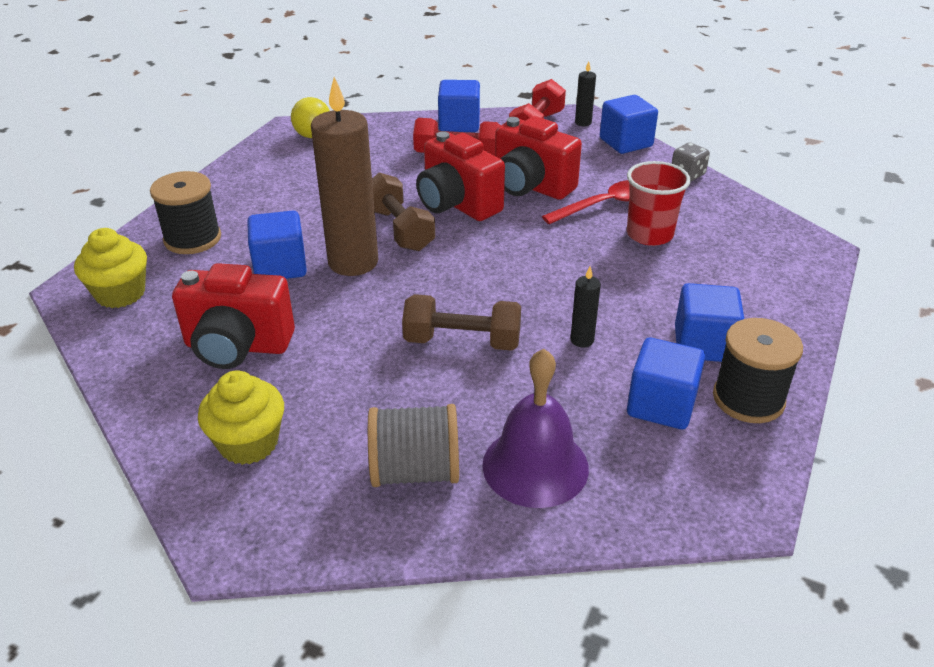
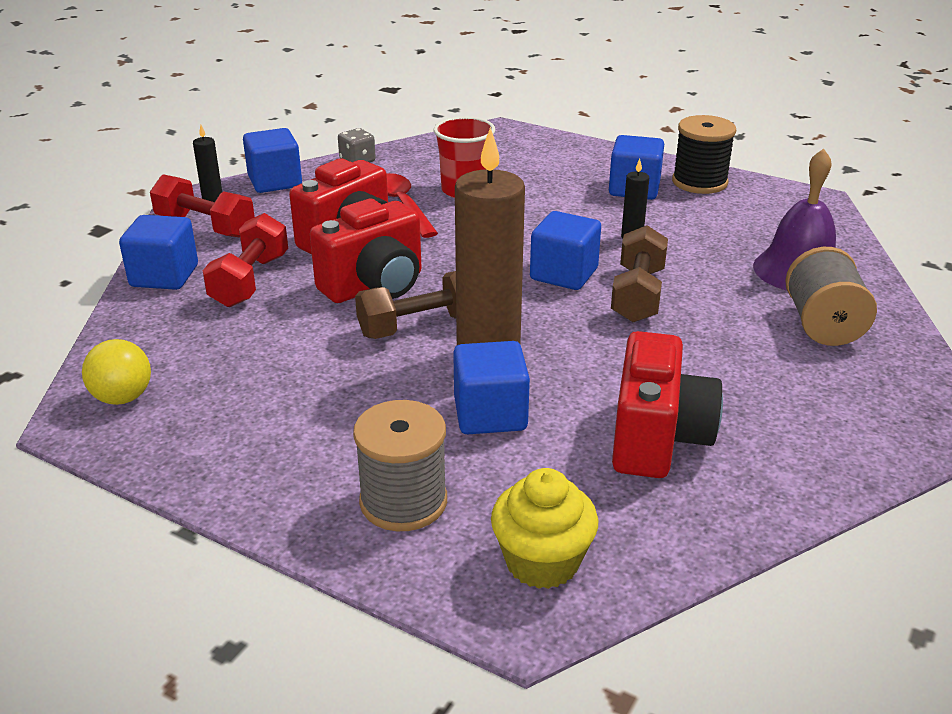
camera: 85 degrees left, 5 degrees down
black spool [150,171,221,254] -> grey spool [353,400,447,531]
yellow cupcake [198,370,284,465] -> none
blue cube [627,338,705,429] -> blue cube moved to [530,211,601,290]

